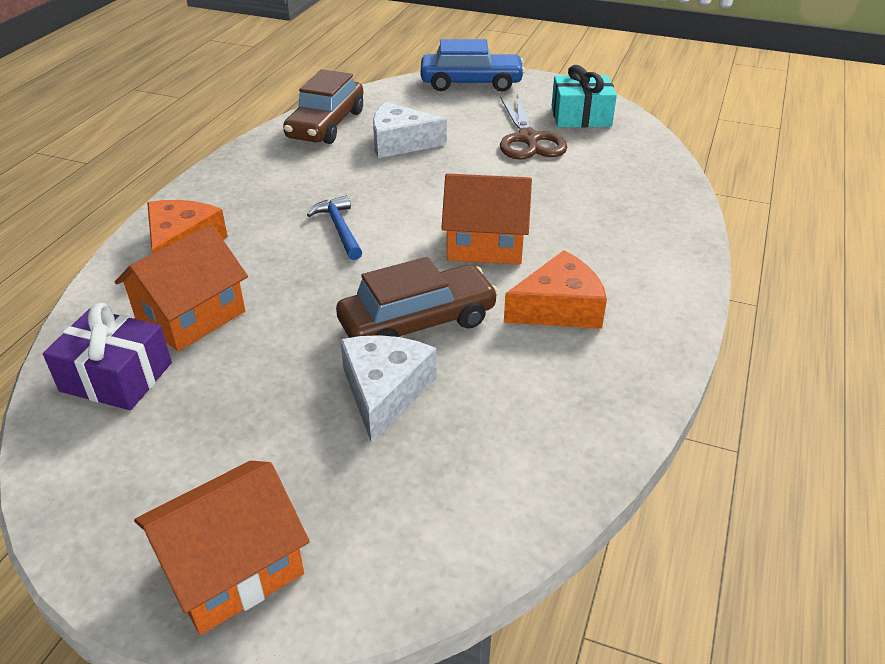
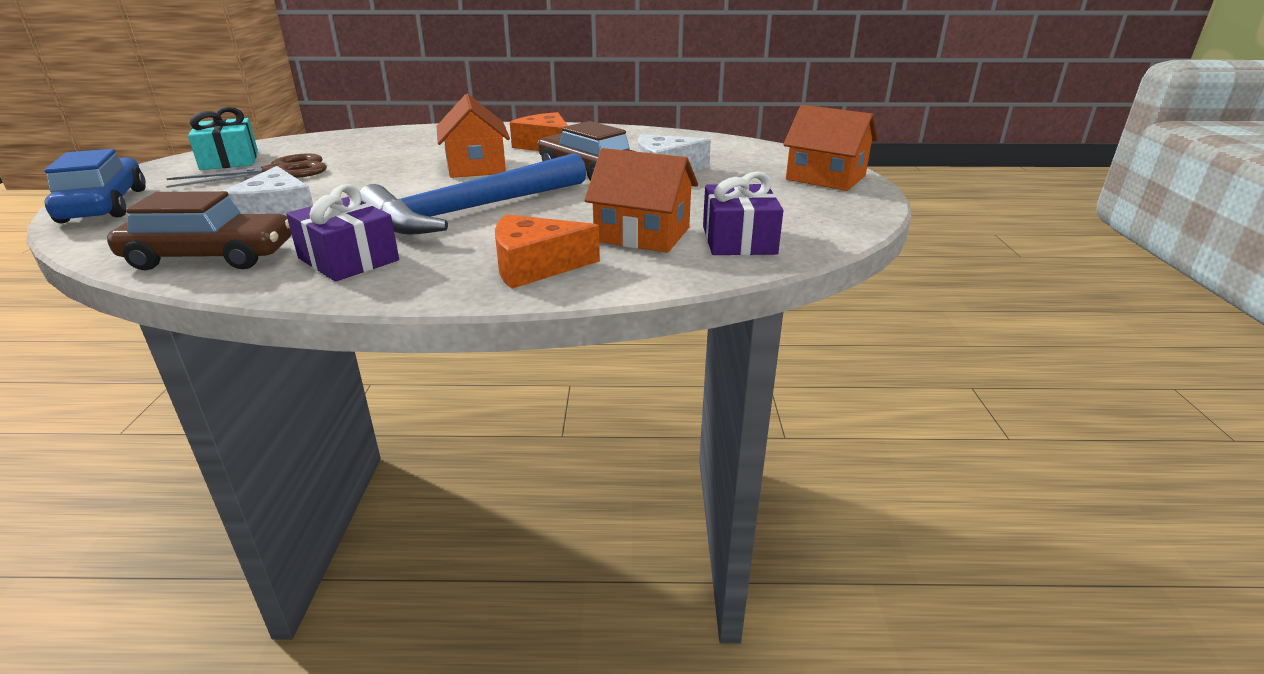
camera: 110 degrees left, 10 degrees down
blue hammer [307,195,362,260] -> blue hammer [360,153,586,235], size x2.31
none -> purple gift [286,184,399,282]

